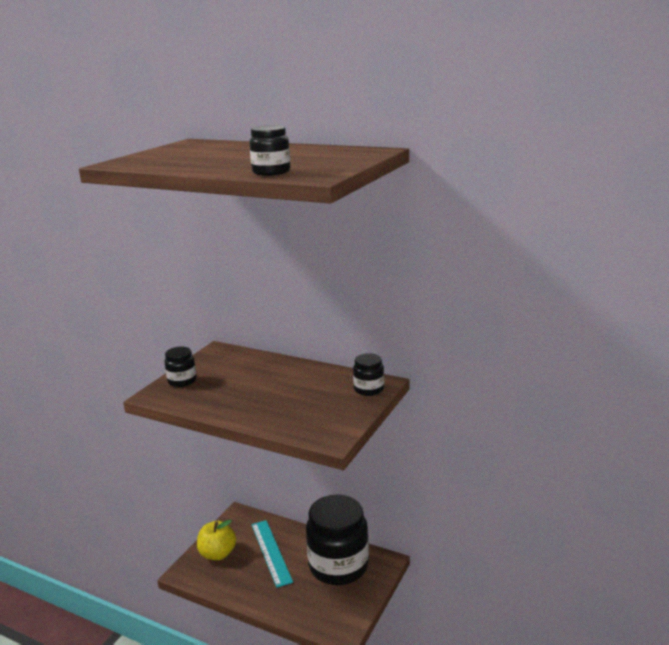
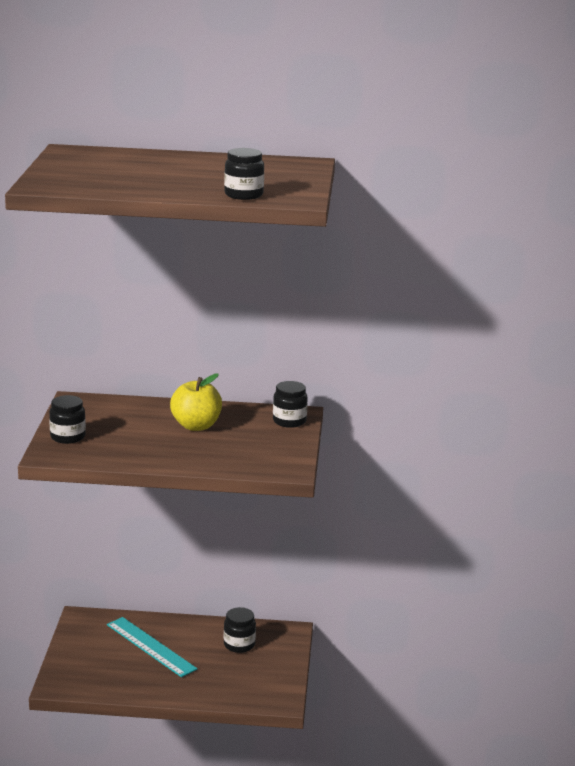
camera: 25 degrees left, 0 degrees up
yellow apple [197,520,236,560] -> yellow apple moved to [170,373,222,431]
black jar [306,495,369,585] -> black jar [224,607,256,653], size x0.44

